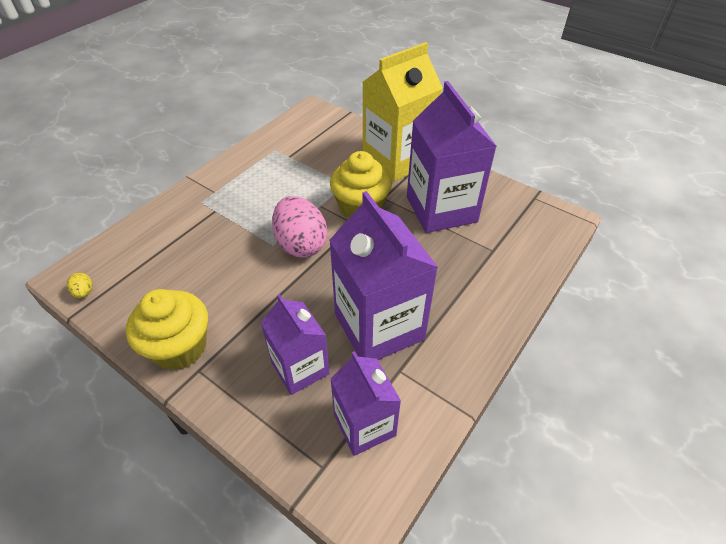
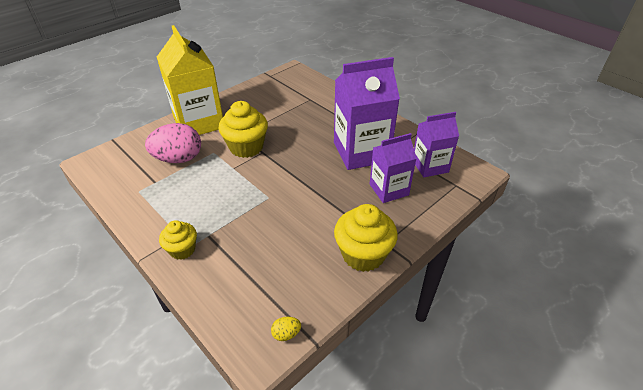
camera: 80 degrees left, 5 degrees down
pink egg [272,196,327,258] -> pink egg moved to [145,123,201,163]
purple carton [407,81,497,233] -> none
none -> yellow cupcake [159,220,197,260]

